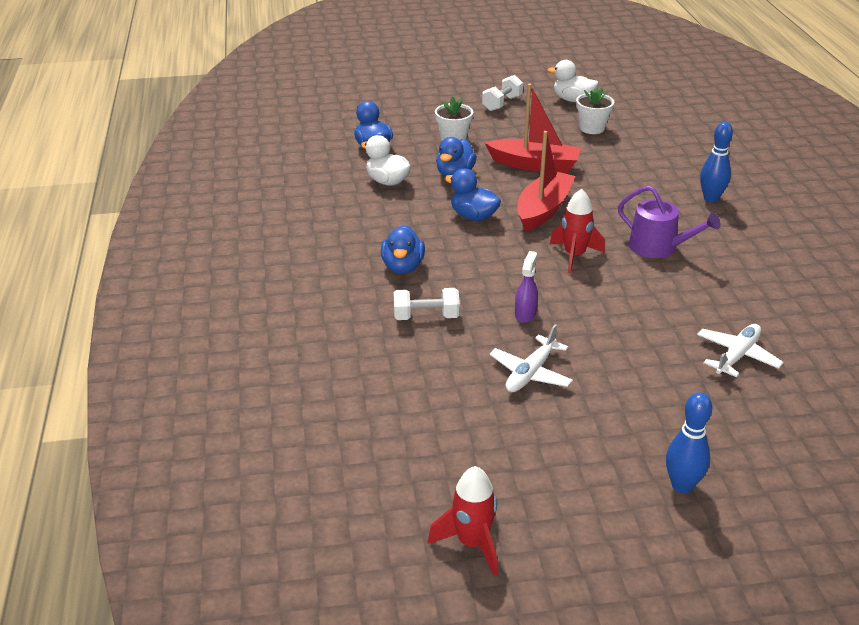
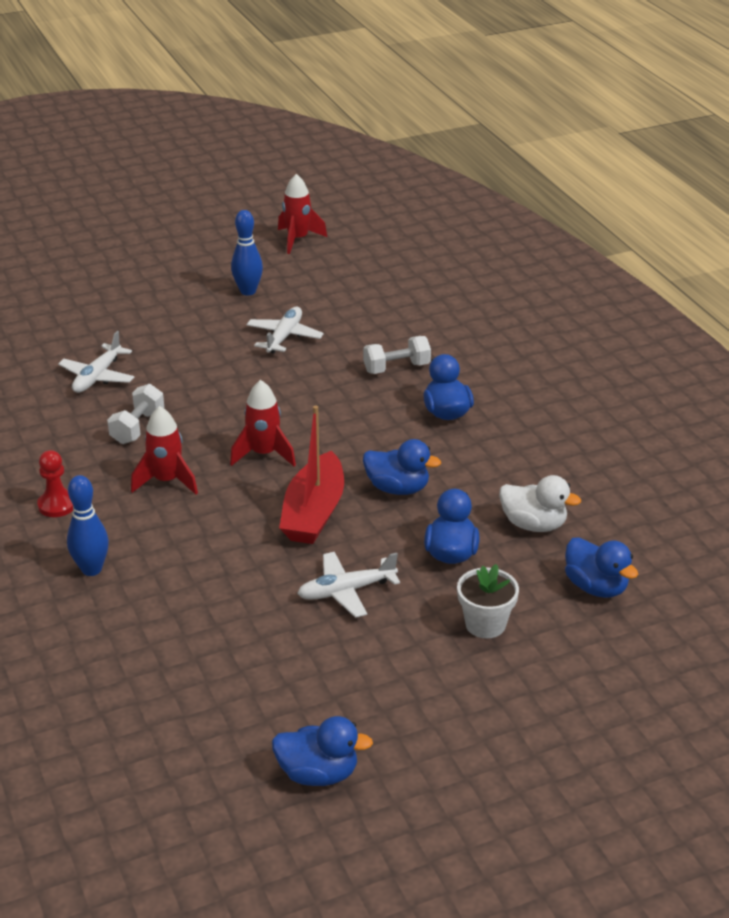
camera: 165 degrees right, 0 degrees up
white dumbbell [482,75,523,111] -> white dumbbell moved to [107,384,164,444]
red boat [485,83,581,173] -> white plane [297,552,400,618]
purple spray bottle [515,251,538,323] -> none
white duck [547,60,598,102] -> blue duck [272,716,373,786]
white flower pot [576,87,614,134] -> none
purple watering can [618,186,721,258] -> red rocket [131,406,198,495]
blue bowling pin [666,392,712,493] -> blue bowling pin moved to [231,210,263,296]
none -> red pawn [37,450,73,517]

